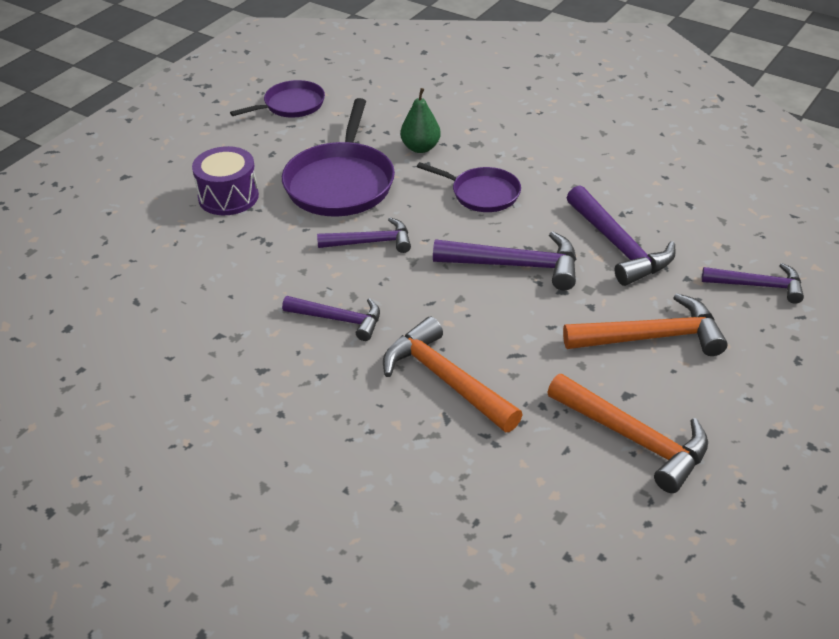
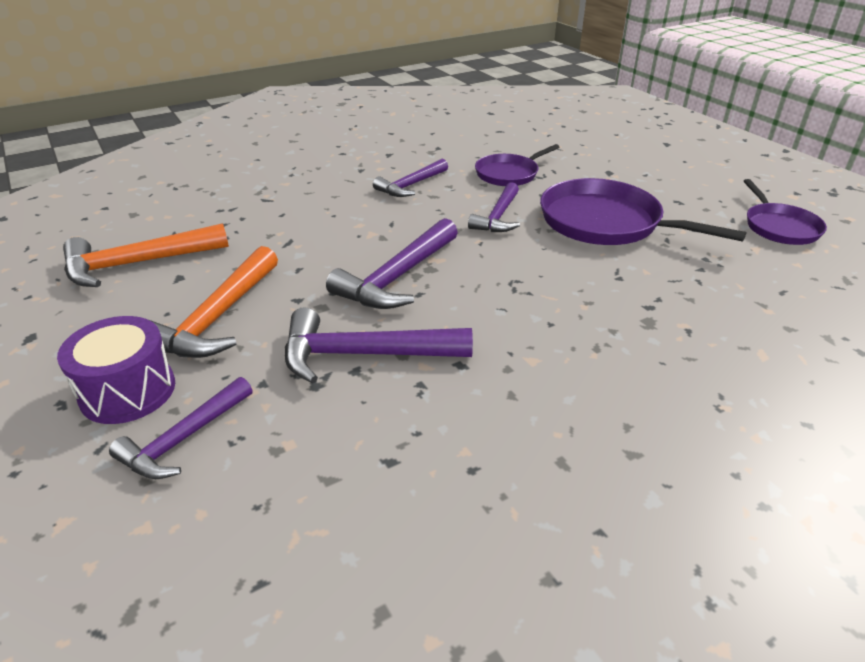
camera: 115 degrees right, 5 degrees down
purple drum [192,146,259,215] -> purple drum moved to [57,316,175,424]
orange hammer [383,317,523,432] -> none
green pear [400,88,441,153] -> none
purple pan [417,162,521,212] -> purple pan moved to [475,144,560,186]

